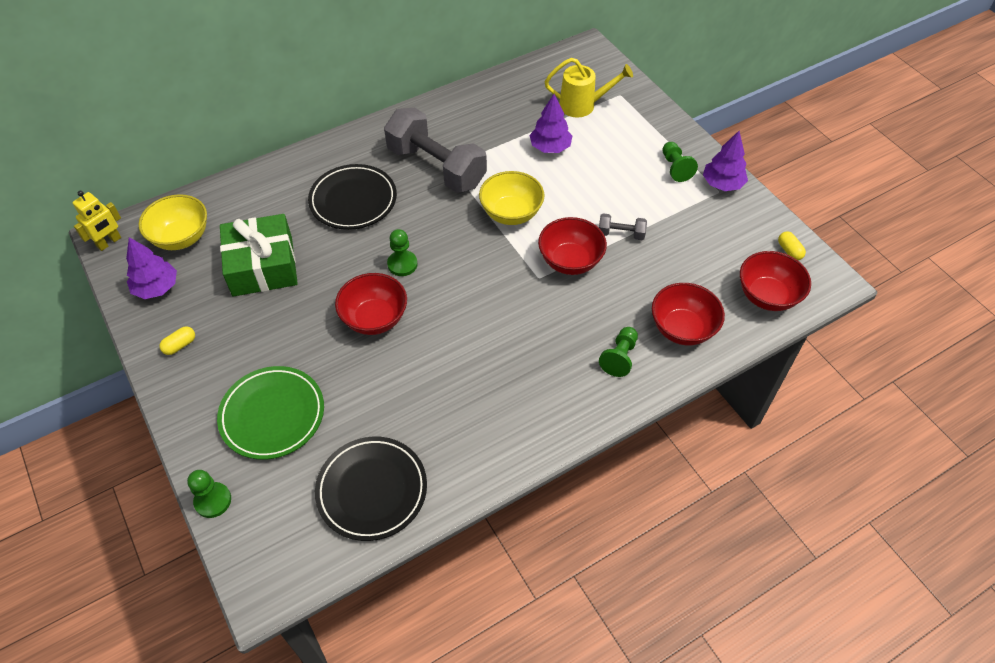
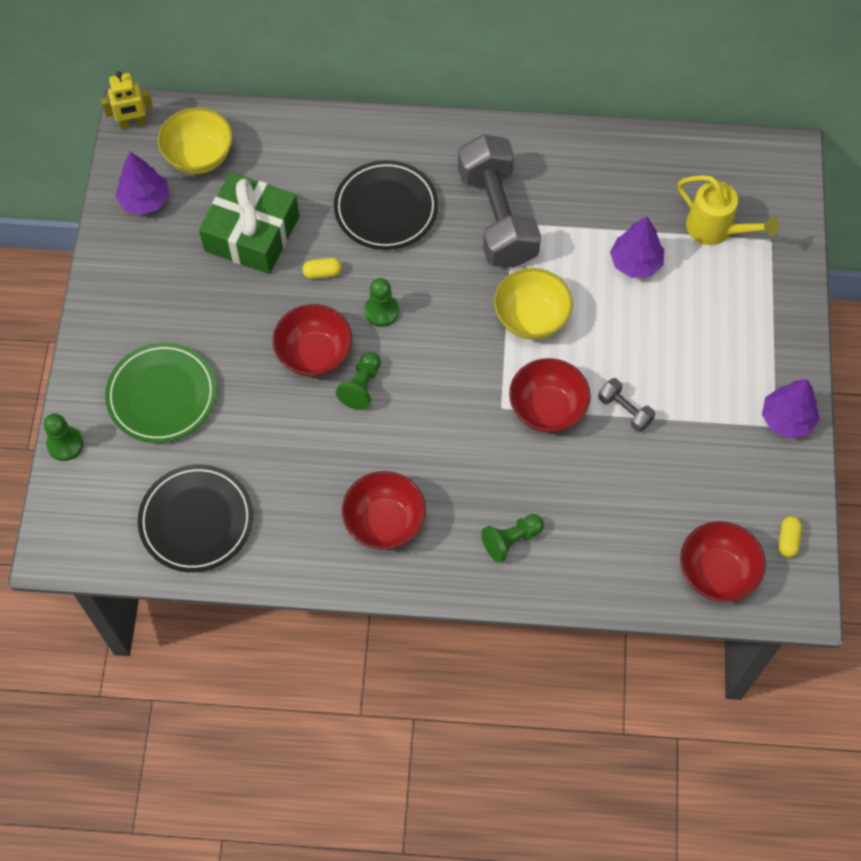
camera: 35 degrees right, 10 degrees up
yellow capsule [159,326,195,355] -> yellow capsule moved to [302,258,342,279]
red bowl [652,283,725,345] -> red bowl moved to [342,471,426,550]
green pawn [662,142,698,182] -> green pawn moved to [336,352,381,410]

